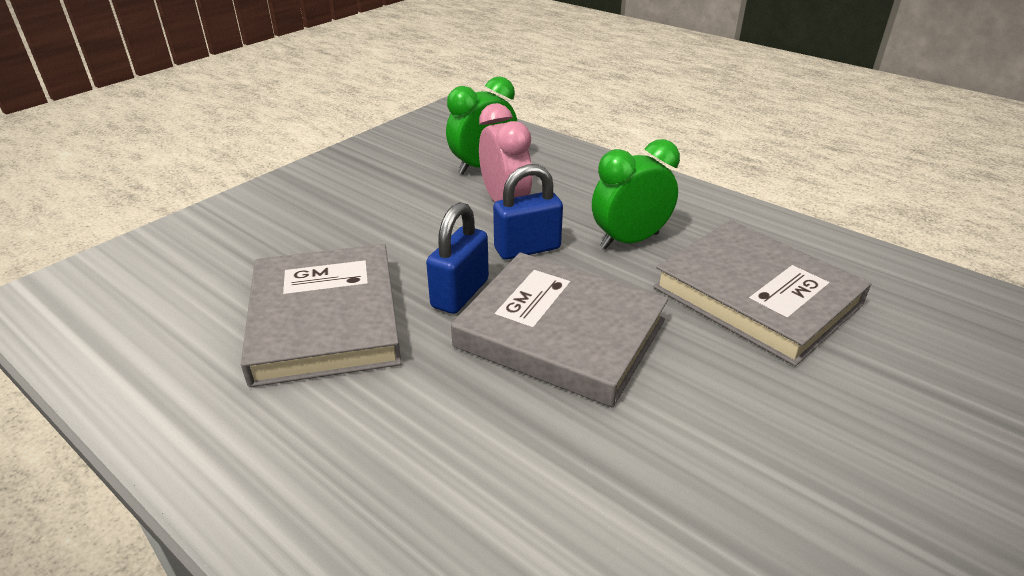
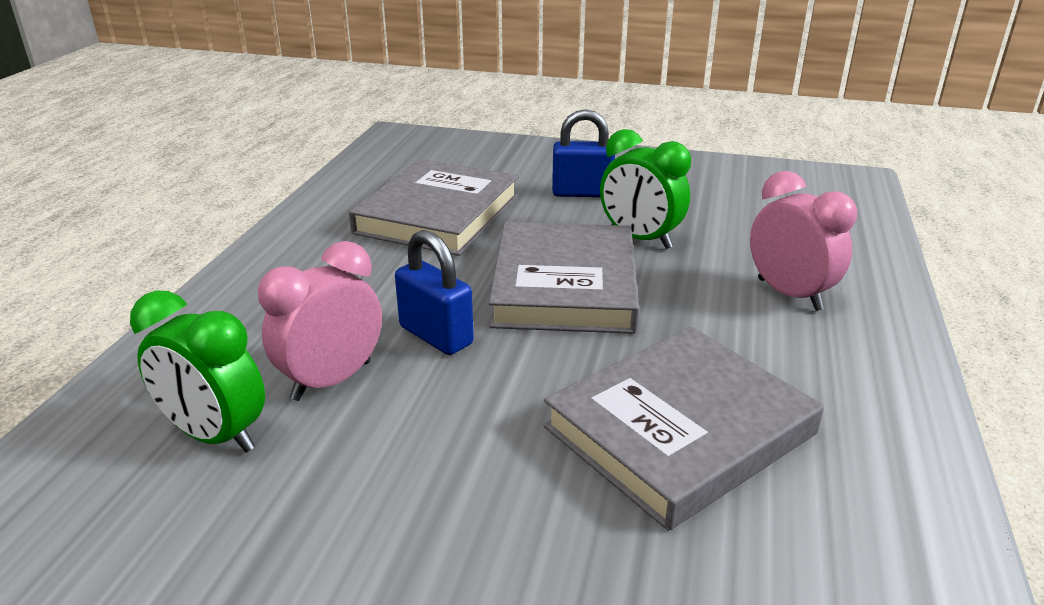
camera: 115 degrees left, 5 degrees down
blue padlock [426,202,489,314] -> blue padlock moved to [552,109,615,197]
green clock [592,139,680,249] -> green clock moved to [600,129,691,249]
none -> pink clock [750,171,857,311]

